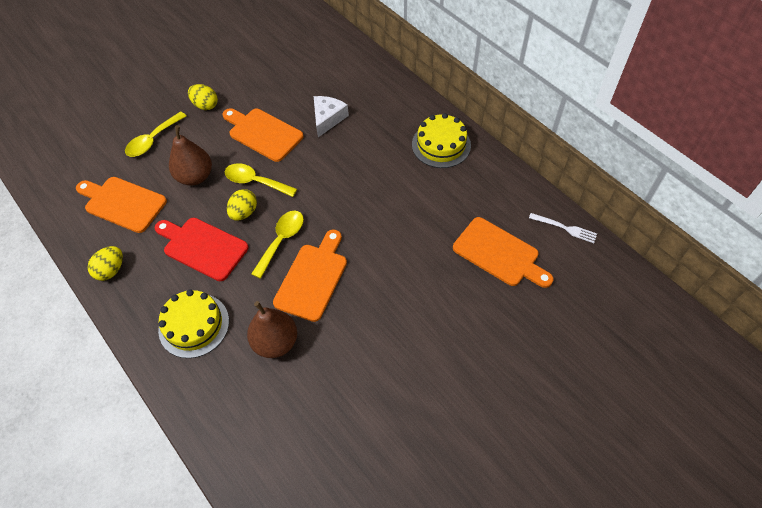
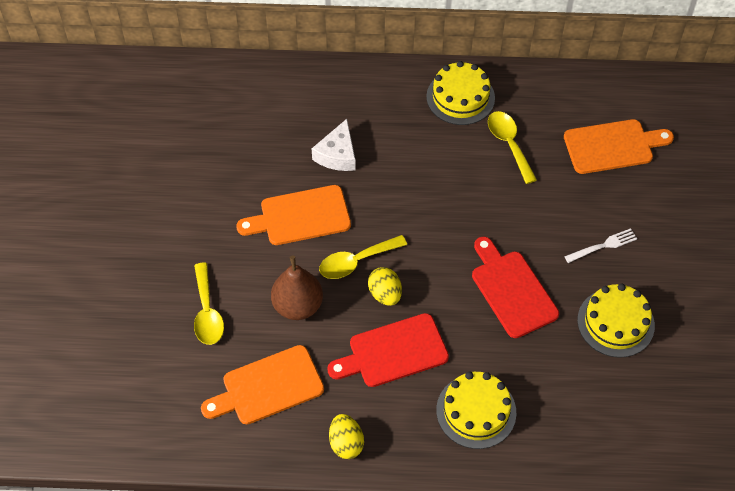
camera: 50 degrees left, 0 degrees up
yellow egg [188,84,218,110] -> none
brown pear [247,301,297,358] -> none
yellow spoon [251,211,304,279] -> yellow spoon moved to [488,111,537,184]
orange cutting board [273,229,347,322] -> red cutting board [472,237,559,338]
white cheese [314,96,349,137] -> white cheese turned 135 degrees counterclockwise [312,119,356,171]
white fork [529,213,597,243] -> white fork moved to [564,228,637,263]
none -> yellow cake [577,284,655,358]

